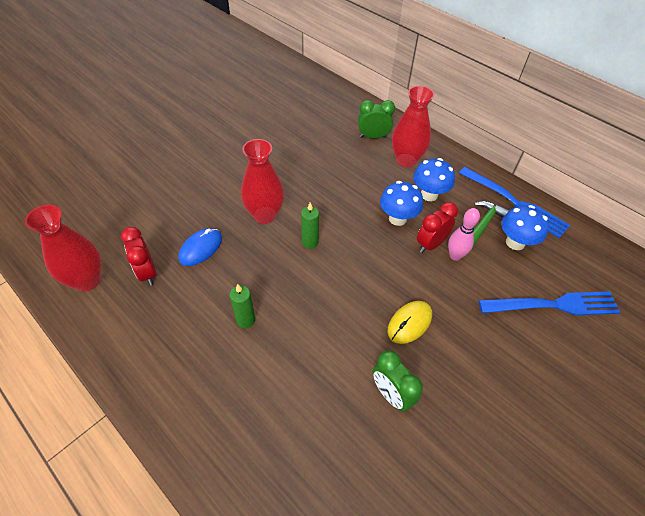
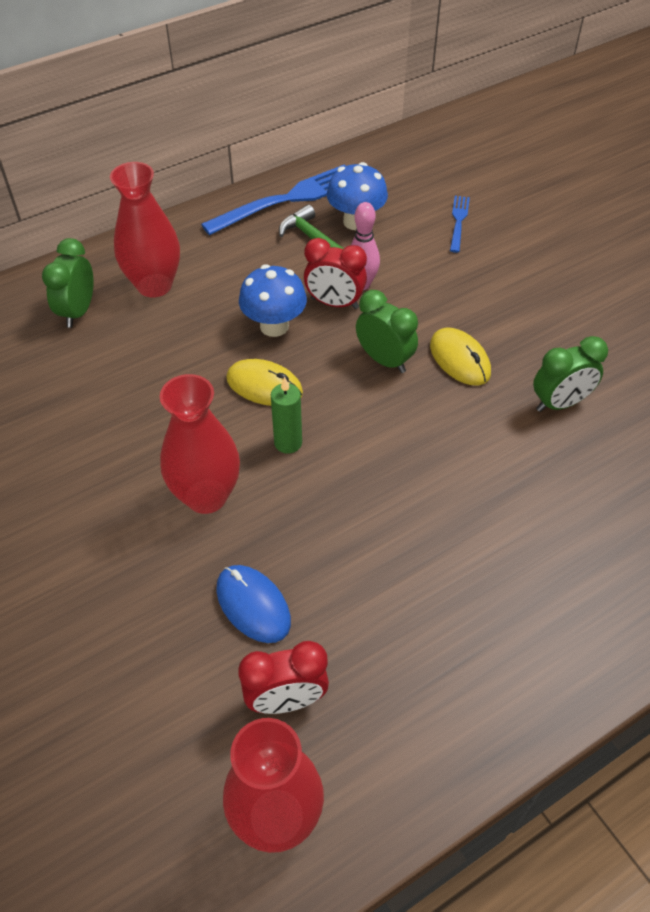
camera: 75 degrees left, 0 degrees up
green candle [230,284,255,328] -> none
blue mushroom [413,158,455,201] -> none
red clock [417,202,458,253] -> red clock turned 45 degrees counterclockwise [304,238,367,309]
blue fork [479,292,621,316] -> blue fork [450,196,470,253], size x0.49
none -> yellow mouse [226,359,303,406]
none -> green clock [356,290,418,373]

